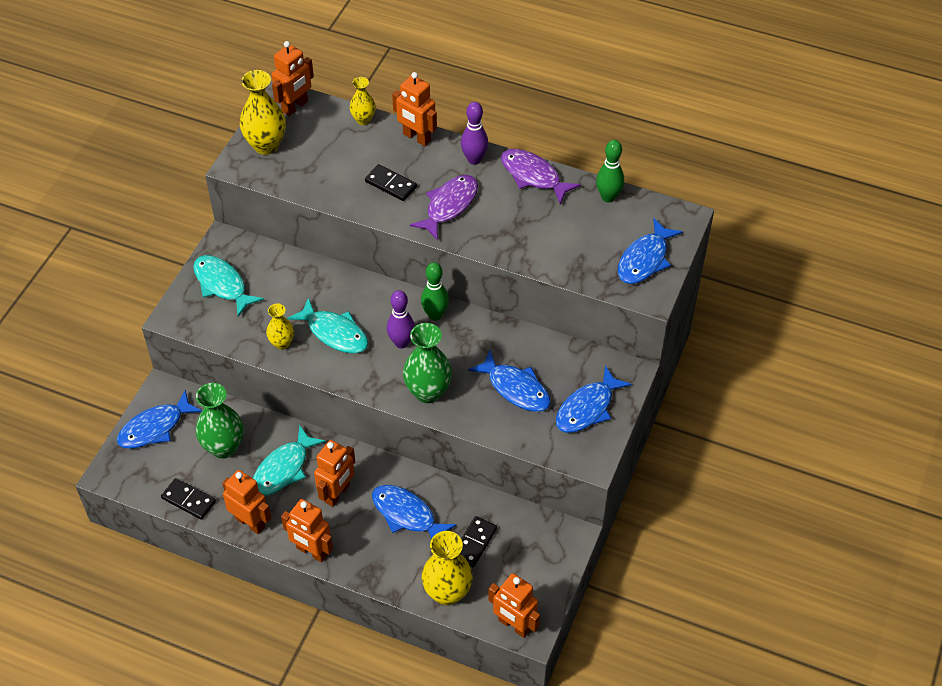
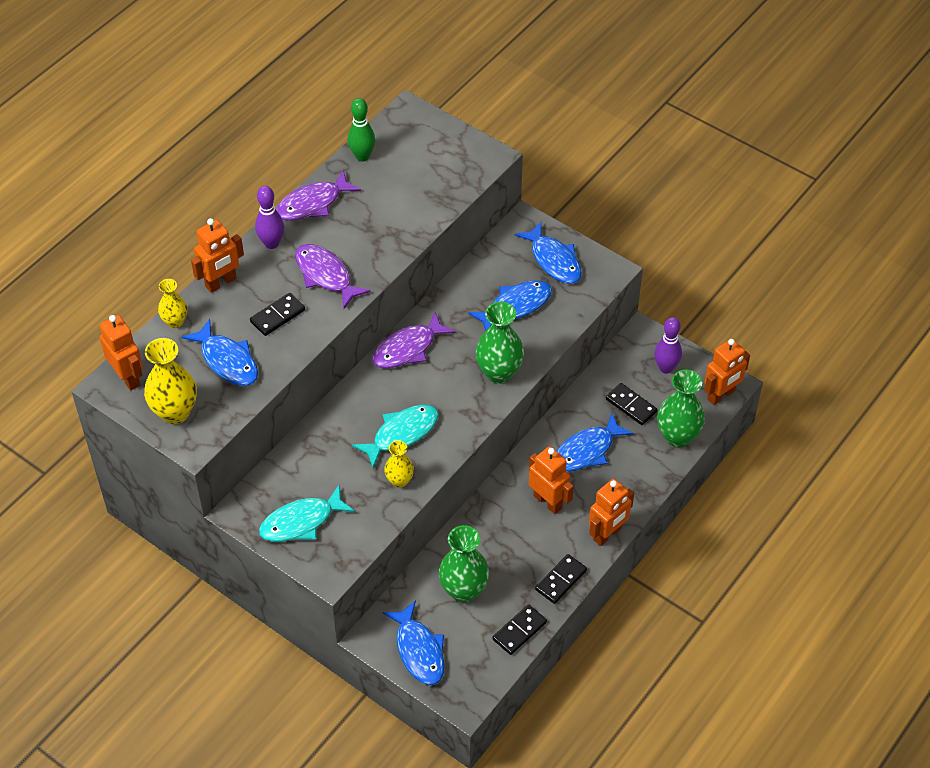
camera: 75 degrees left, 0 degrees up
orange robot [222,470,271,534] -> black domino [535,554,587,604]
turquoise fish [253,425,326,496] -> none
purple bowling pin [387,290,415,349] -> purple bowling pin moved to [654,317,682,374]
green bowling pin [421,262,449,321] -> purple fish [372,312,456,368]
yellow vase [422,531,473,606] -> green vase [657,370,705,447]
blue fish [618,218,683,284] -> blue fish moved to [182,319,258,386]

